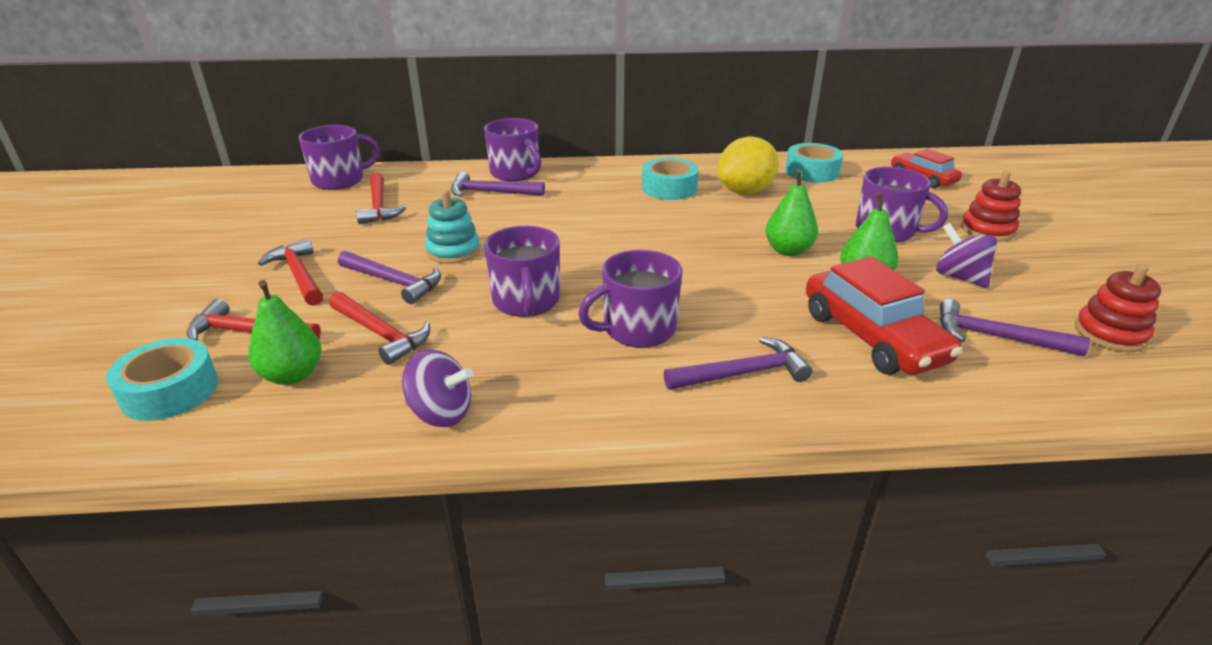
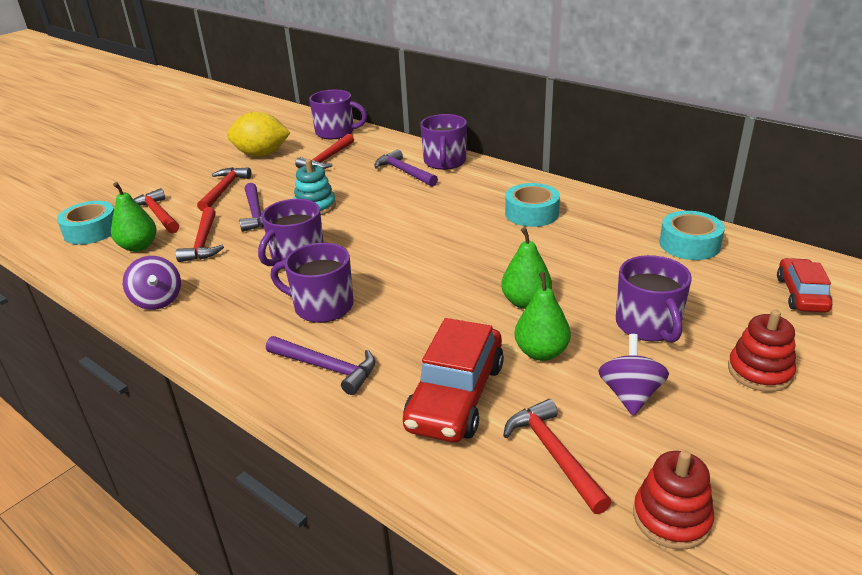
camera: 45 degrees right, 0 degrees up
yellow lemon [718,136,779,194] -> yellow lemon moved to [227,112,290,156]
purple hammer [940,299,1090,356] -> red hammer [503,399,611,514]

